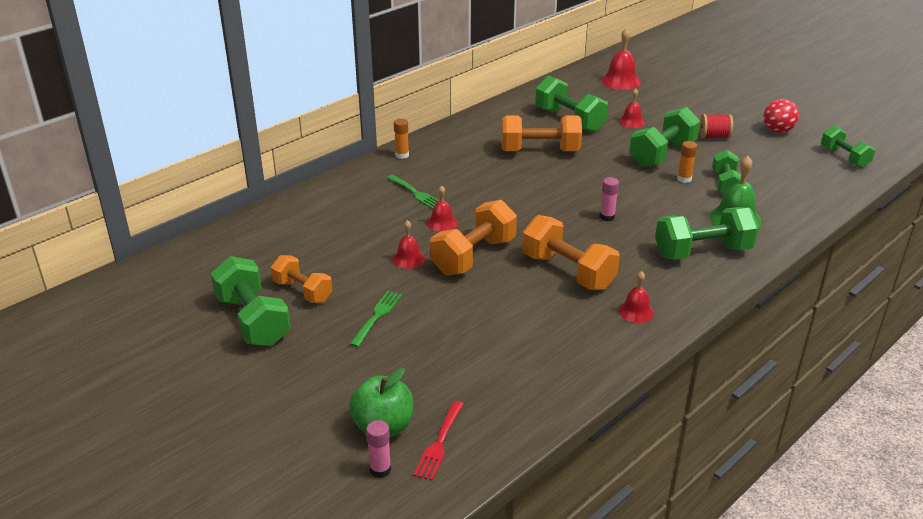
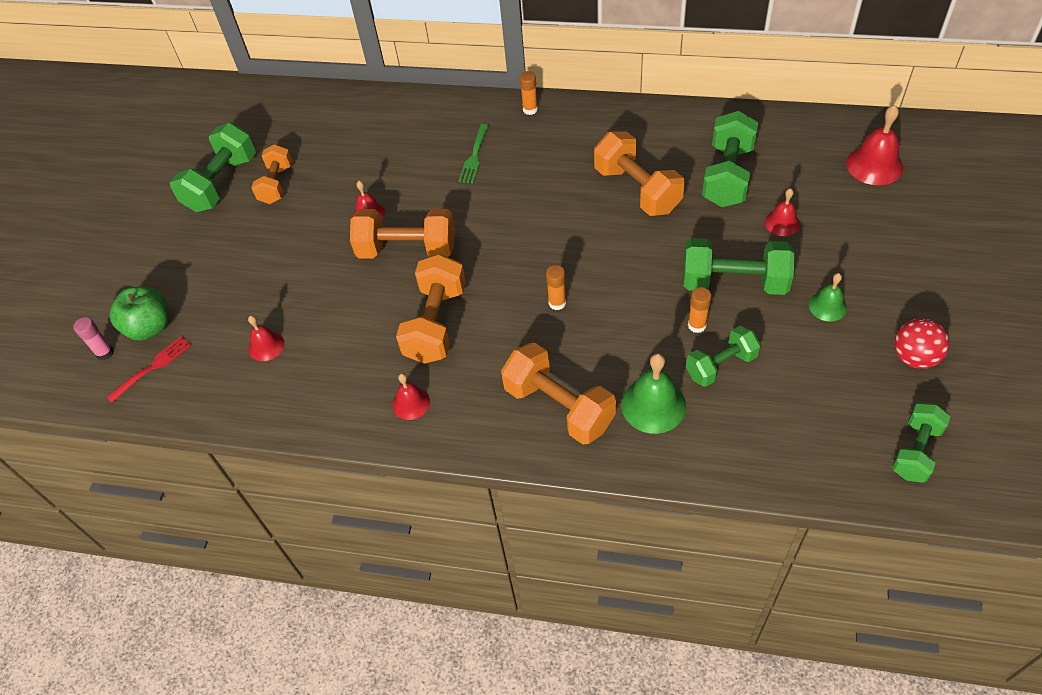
camera: 60 degrees right, 20 degrees up
green fork [350,291,402,347] -> none
red fork [413,401,464,481] -> red fork turned 150 degrees clockwise [106,336,192,403]
red bell [427,186,458,232] -> red bell moved to [248,315,284,361]
pink glue stick [600,177,619,221] -> orange glue stick [546,265,566,310]
green dumbbell [655,207,759,260] -> orange dumbbell [501,342,616,444]
red spool [699,114,733,139] -> green bell [809,273,847,322]

